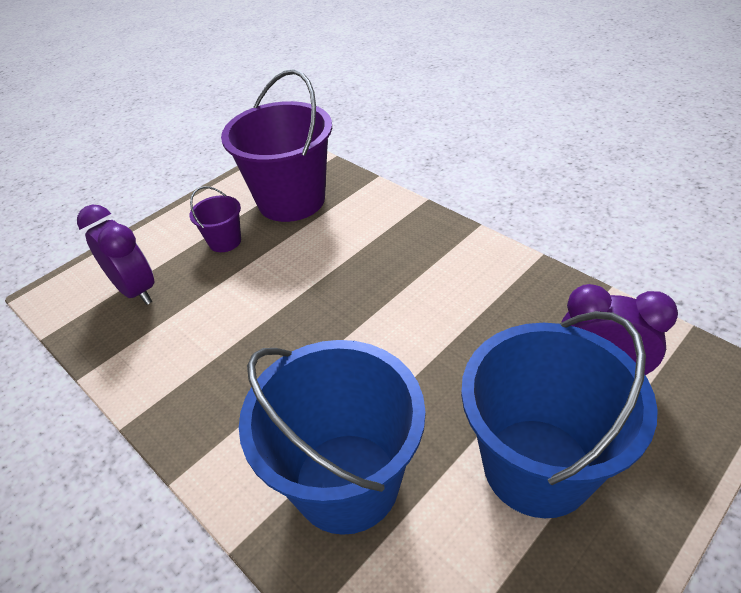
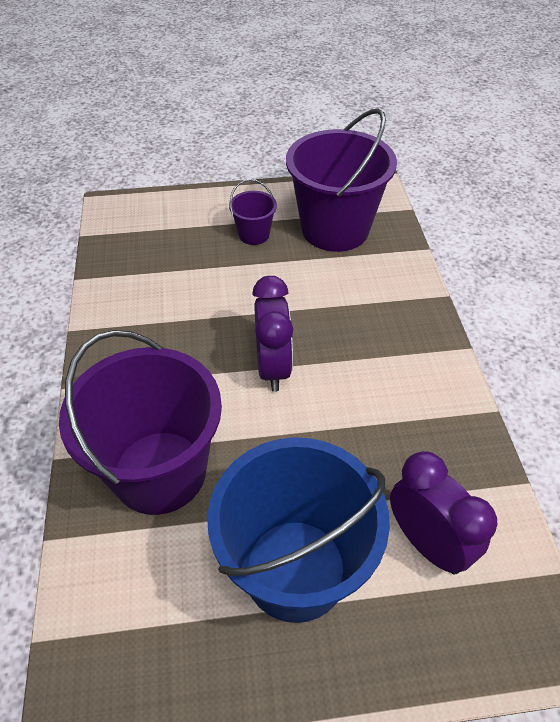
camera: 35 degrees right, 5 degrees up
purple clock [77,204,154,305] -> purple clock moved to [252,276,293,392]
blue bucket [239,340,426,535] -> purple bucket [59,330,222,515]

